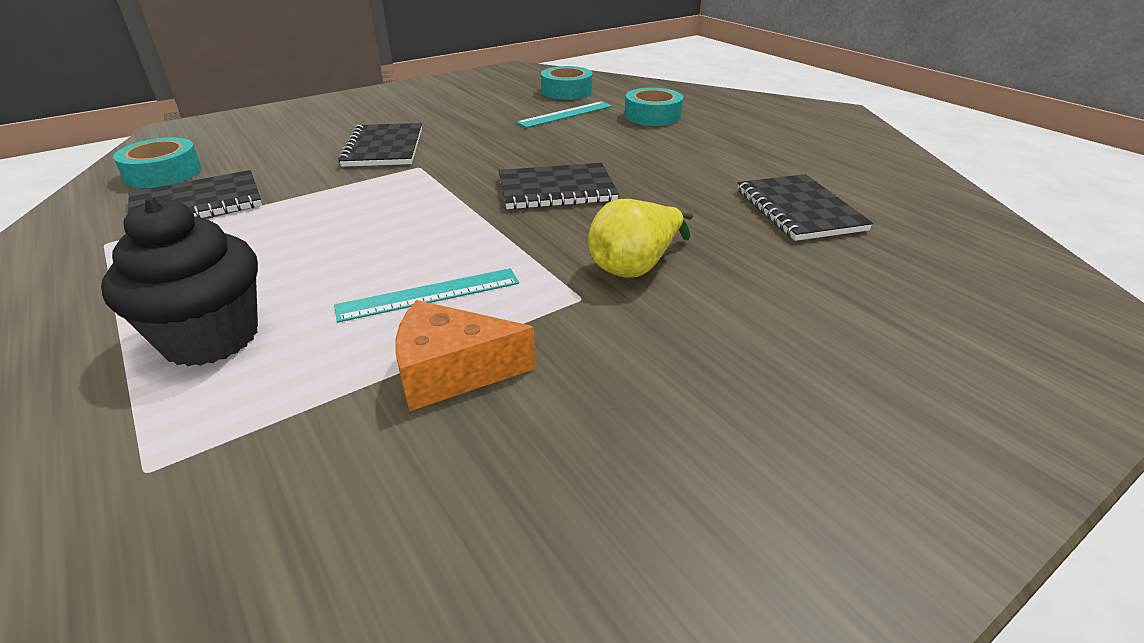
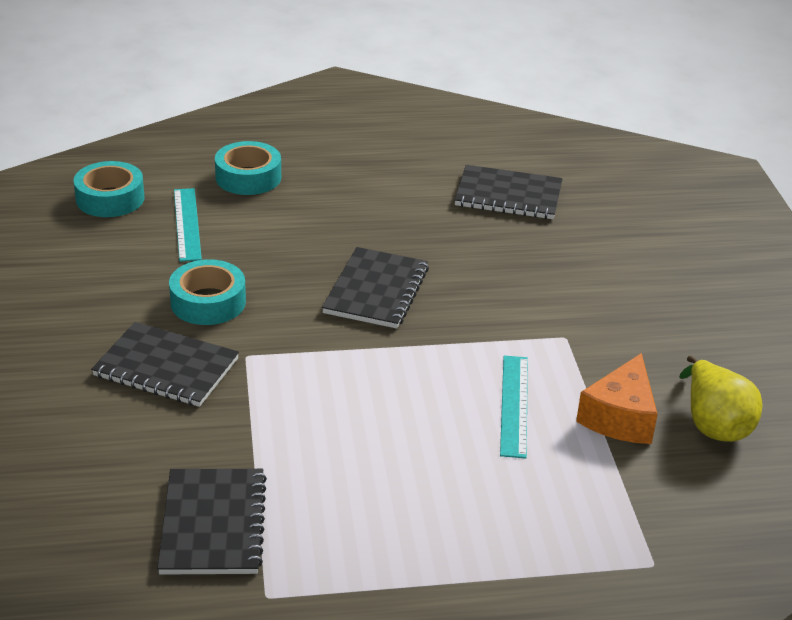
camera: 65 degrees left, 0 degrees up
black cupcake [101,197,258,366] -> none
turquoise tape [113,137,202,188] -> turquoise tape moved to [169,259,246,325]
yellow pear [588,199,693,278] -> yellow pear moved to [680,356,763,442]

